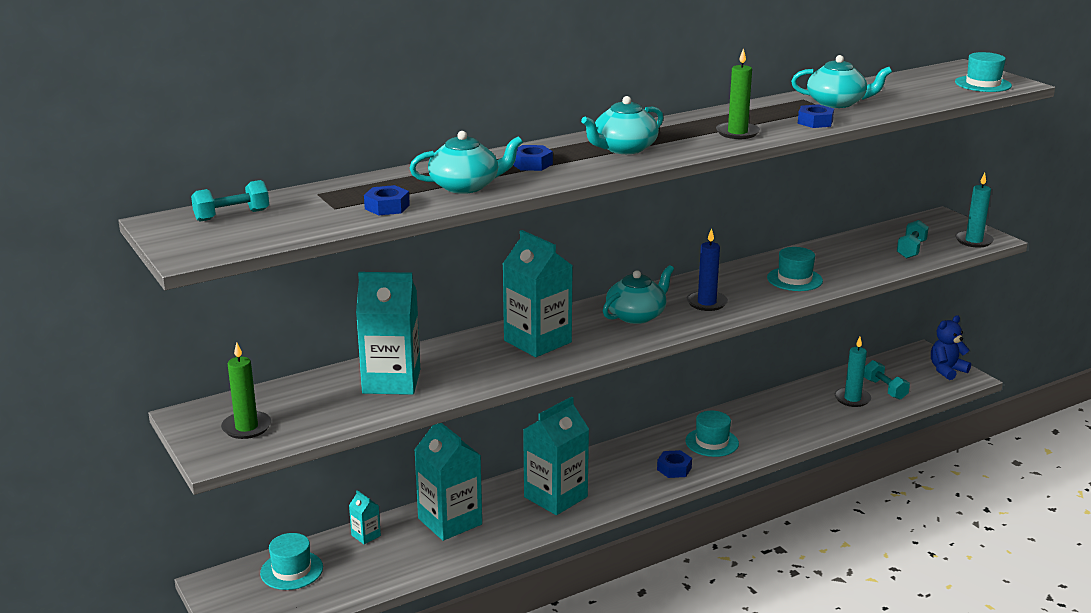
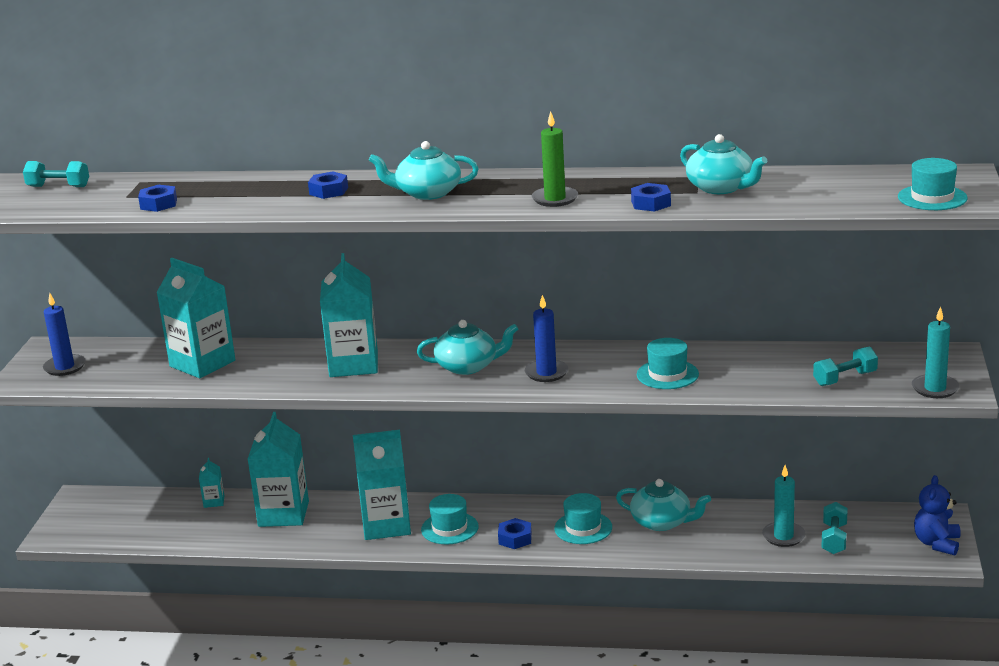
camera: 40 degrees right, 0 degrees up
green candle [221,342,271,439] -> blue candle [43,293,86,376]
turquoise hat [260,533,323,590] -> turquoise hat moved to [421,494,478,545]
turquoise teapot [409,131,523,194] -> turquoise teapot moved to [616,479,711,531]
blue teddy bear [931,315,971,380] -> blue teddy bear turned 75 degrees counterclockwise [914,475,960,555]

